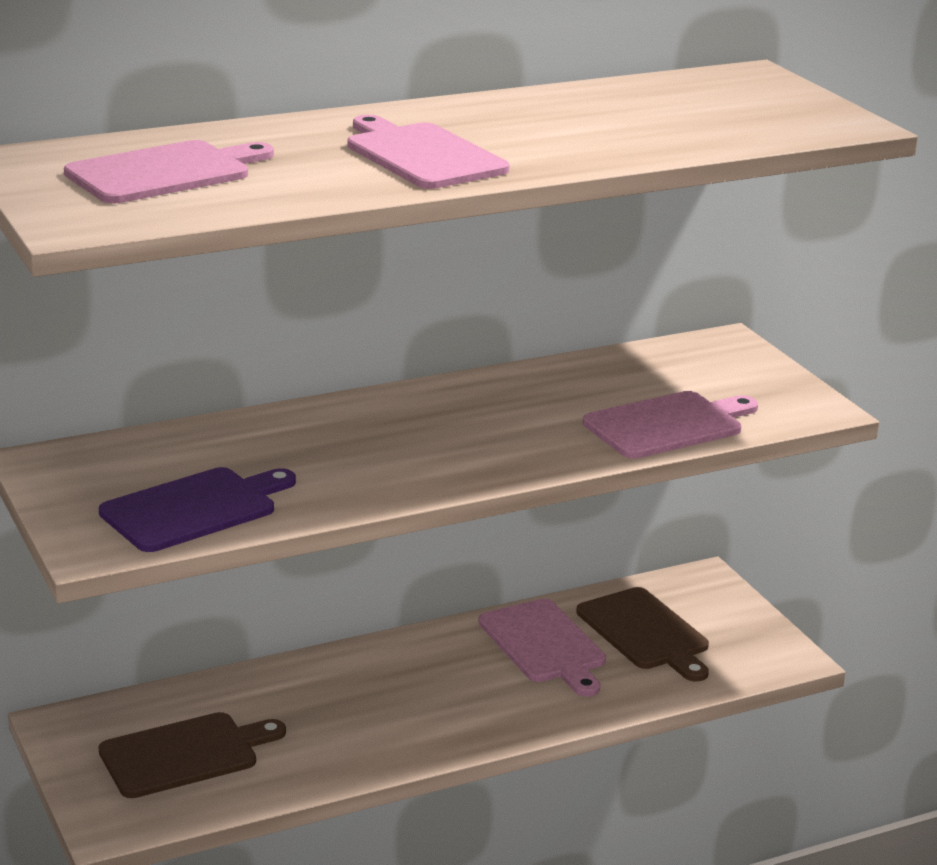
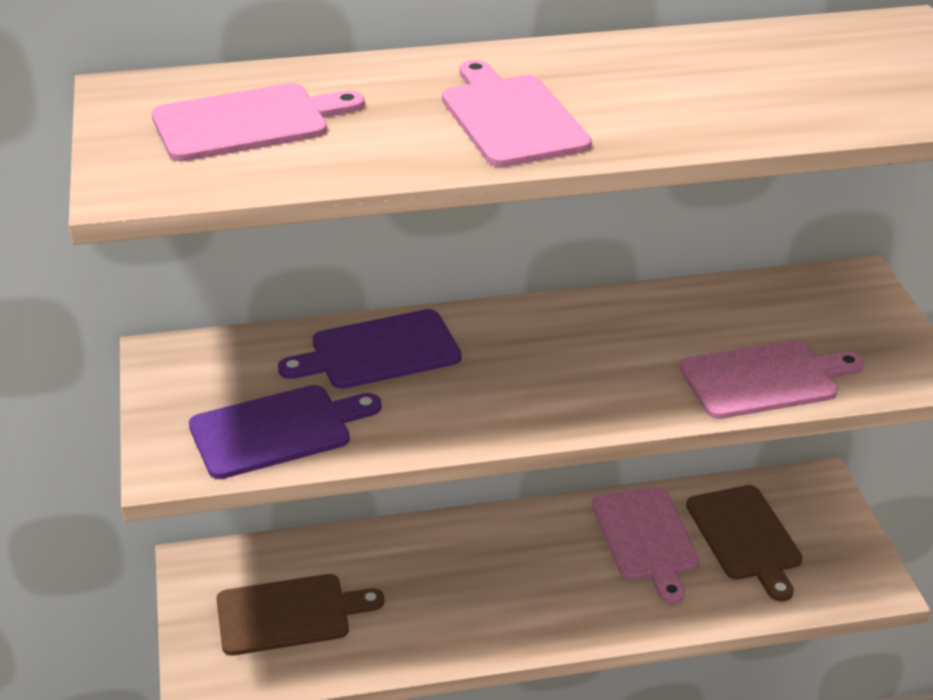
camera: 15 degrees right, 10 degrees up
none -> purple cutting board [278,309,462,389]

